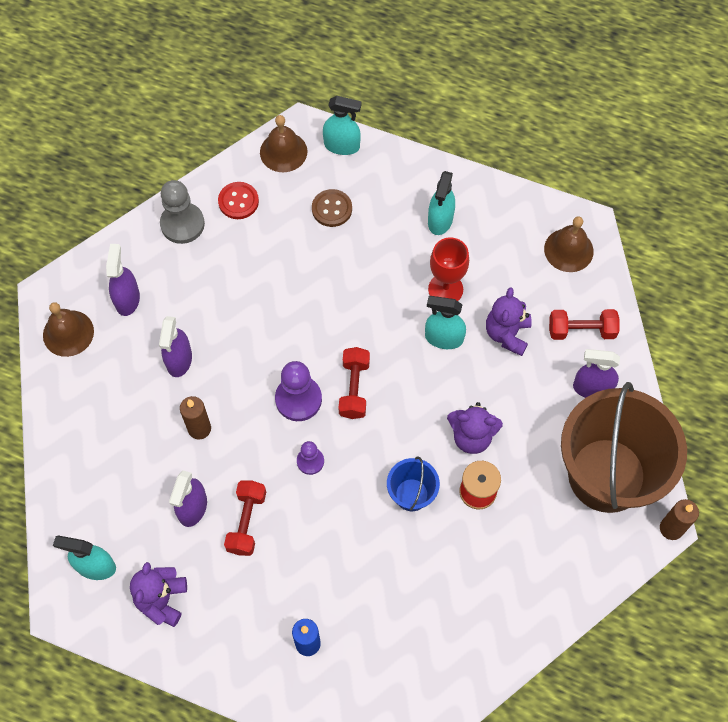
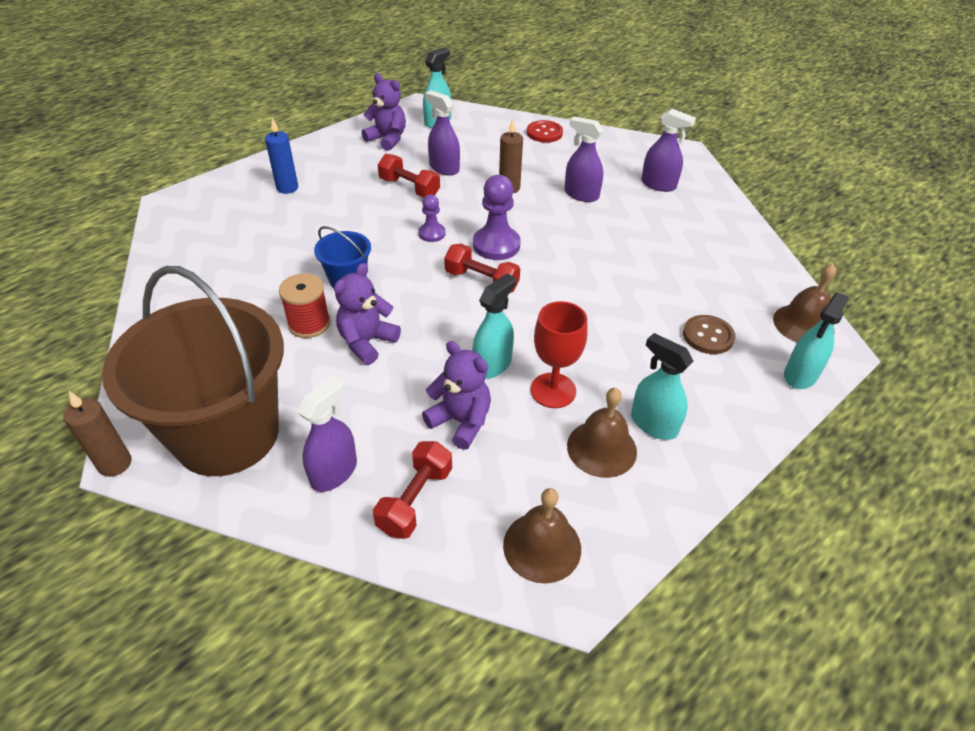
camera: 115 degrees right, 20 degrees down
brown bell [43,302,94,357] -> brown bell moved to [567,388,637,478]
grey pawn [160,180,205,244] -> none
red button [218,182,259,219] -> red button moved to [527,120,563,143]

